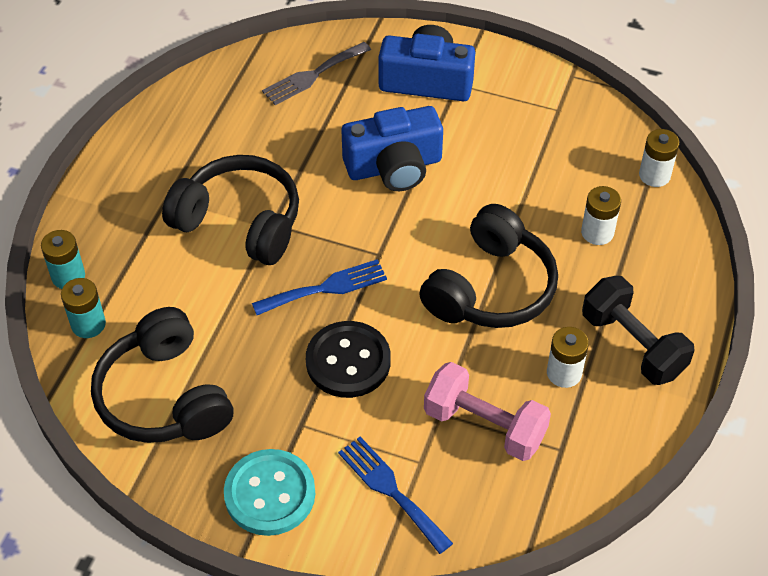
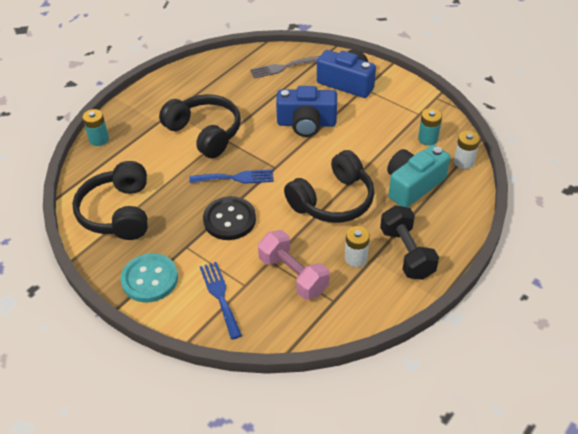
camera: 20 degrees right, 5 degrees down
turquoise battery [61,278,106,338] -> turquoise battery moved to [418,108,442,146]
white battery [581,186,621,245] -> turquoise camera [387,145,450,207]

